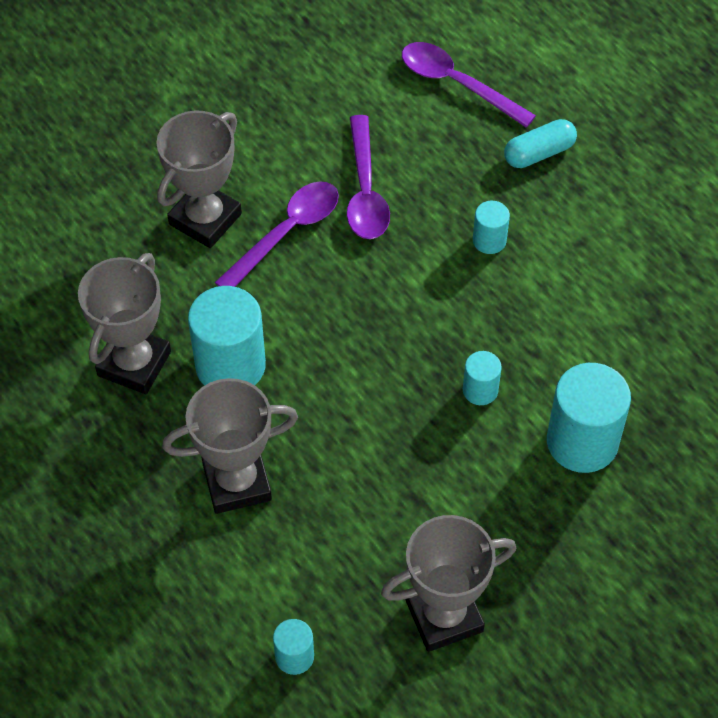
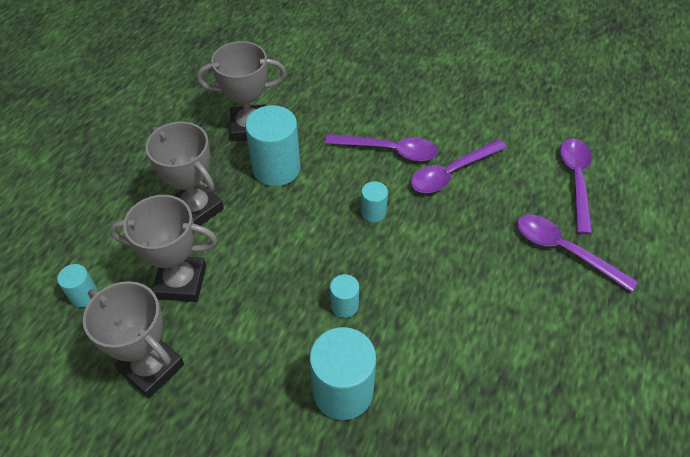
camera: 60 degrees right, 5 degrees down
grey trophy [156,111,242,248] -> grey trophy moved to [109,195,218,302]
turquoise cylinder [473,201,510,254] -> turquoise cylinder moved to [361,181,388,222]
turquoise capsule [504,119,577,168] -> purple spoon [517,215,638,292]

